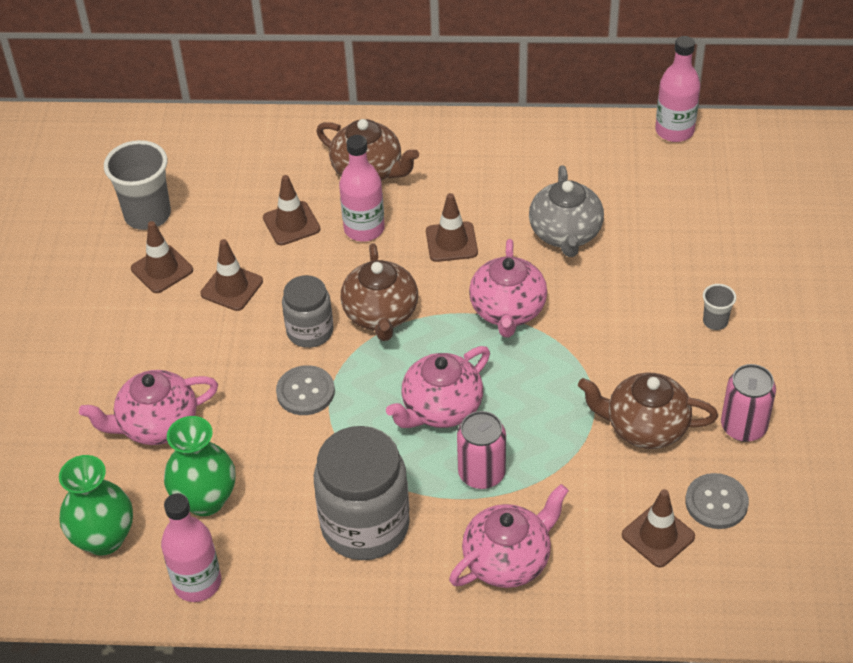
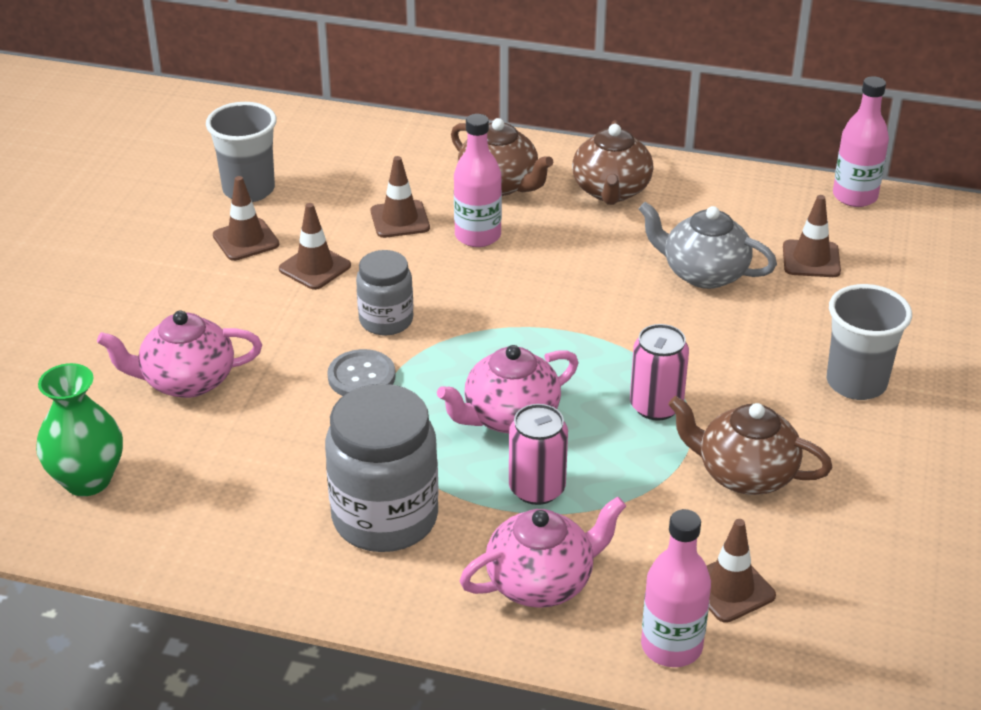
camera: 10 degrees right, 10 degrees down
pink bottle [161,493,221,602] -> pink bottle moved to [641,509,711,667]
green vase [164,416,236,516] -> none
brown teapot [341,243,418,341] -> brown teapot moved to [572,120,653,205]
brown traffic cone [426,193,478,262] -> brown traffic cone moved to [783,195,841,277]
pink teapot [469,239,547,337] -> none
grey teapot [529,166,604,257] -> grey teapot turned 105 degrees clockwise [639,202,777,289]
grey button [685,473,749,529] -> none
grey cup [703,284,736,330] -> grey cup [827,284,912,400], size x2.02
pink can [721,364,776,442] -> pink can moved to [630,324,689,421]

